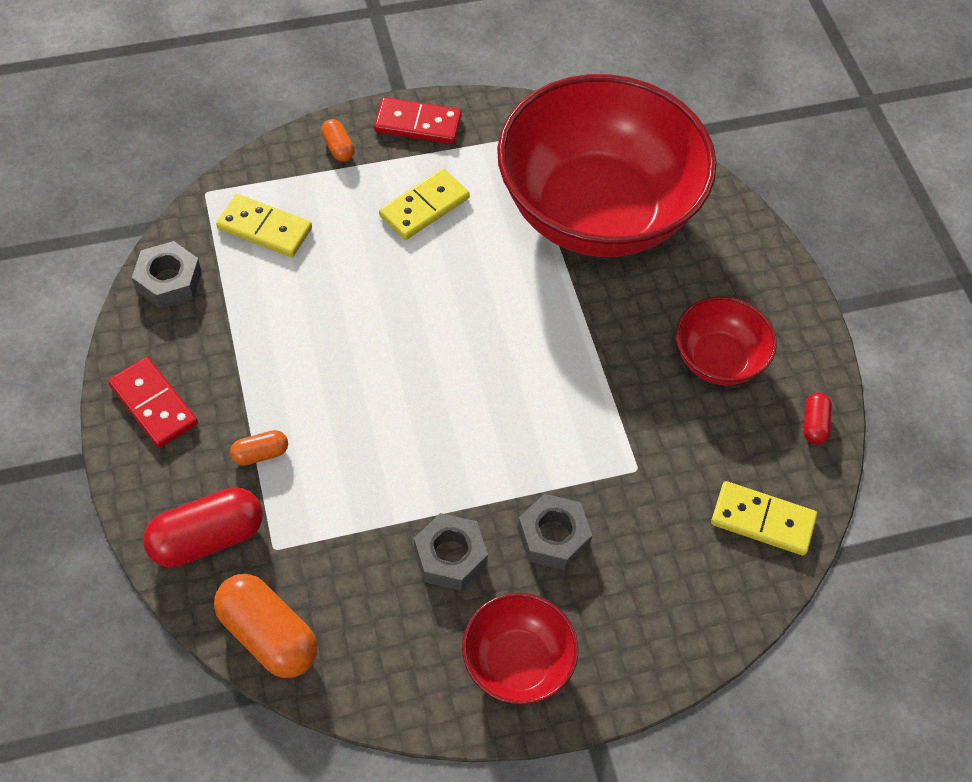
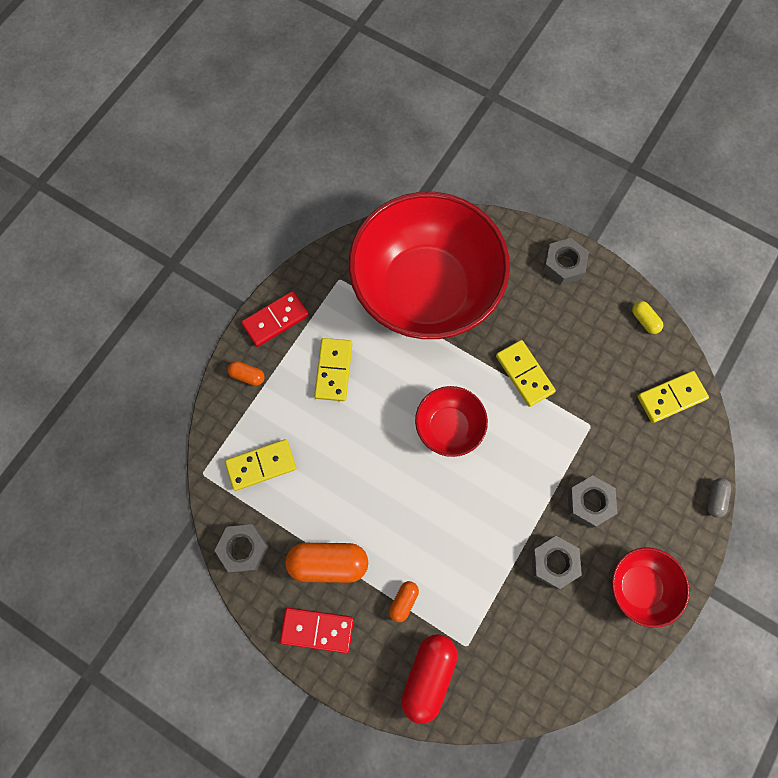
camera: 40 degrees left, 15 degrees up
orange capsule [214,574,318,678] -> orange capsule moved to [286,543,368,583]
red bowl [676,296,777,385] -> red bowl moved to [415,386,488,457]
red capsule [804,392,832,445] -> yellow capsule [632,301,663,334]
none -> yellow domino [496,340,556,407]
none -> grey nut [543,238,589,285]
none -> grey capsule [707,478,731,518]

